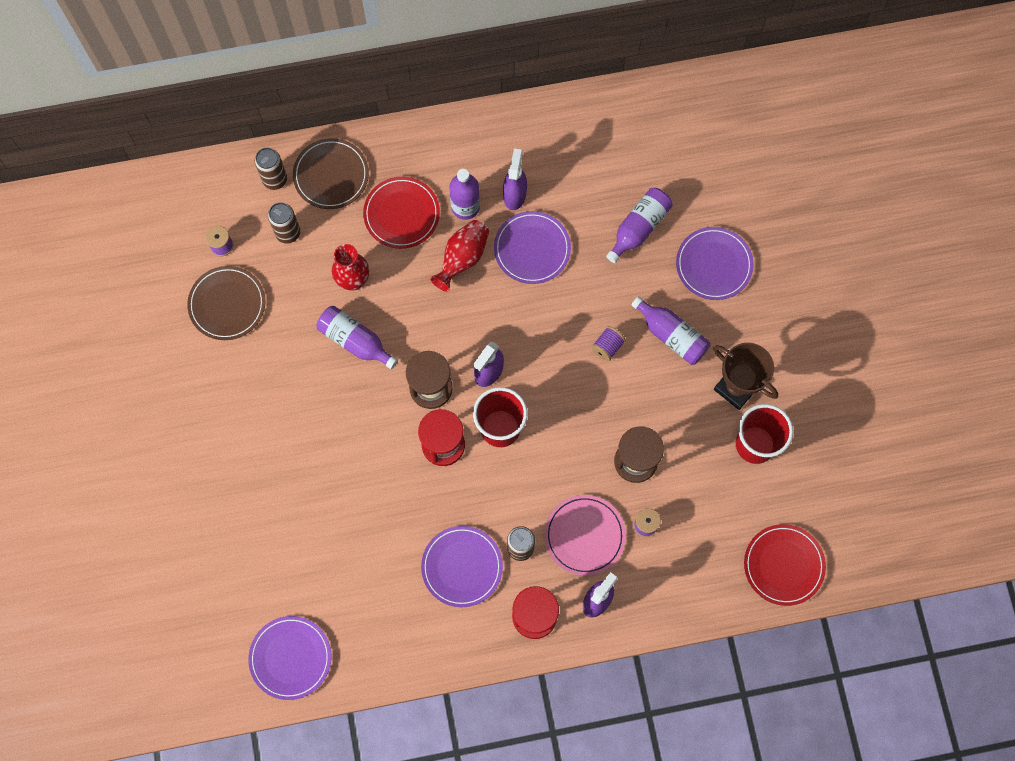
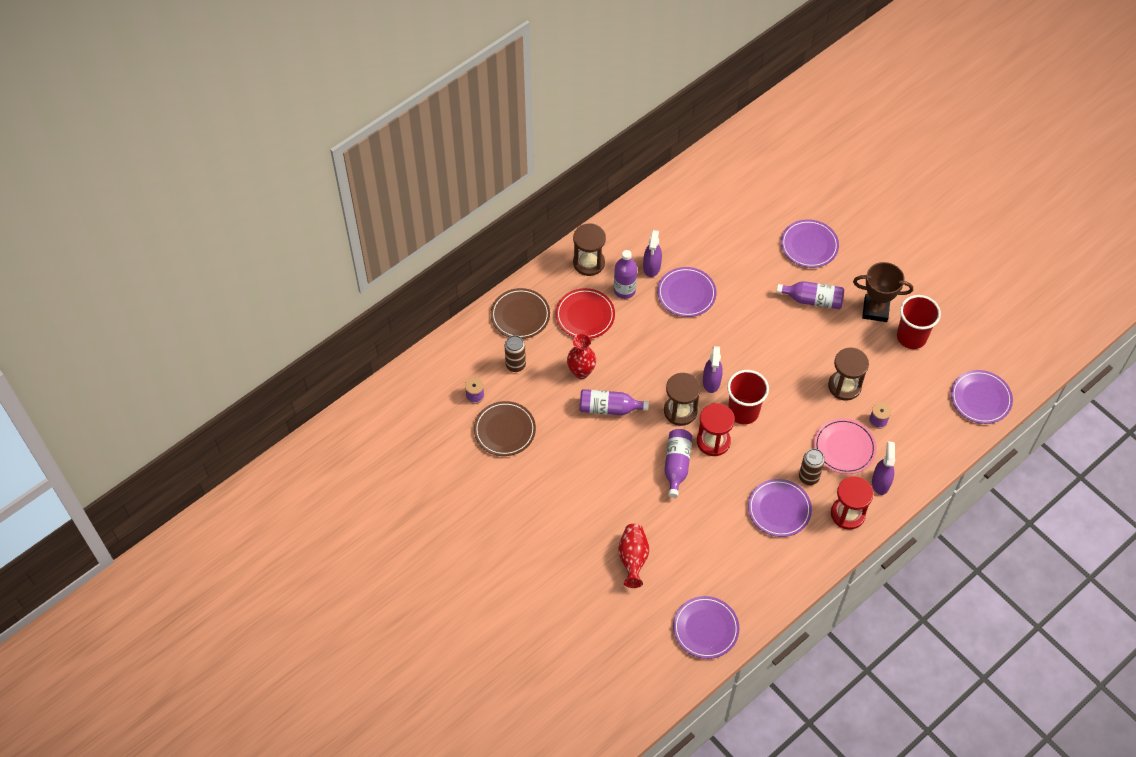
camera: 30 degrees left, 15 degrees down
brown can [255,148,287,190] -> none
red vase [430,220,489,292] -> red vase moved to [618,524,649,588]
purple spray bottle [503,148,527,210] -> purple spray bottle turned 150 degrees counterclockwise [643,230,662,277]
purple spool [591,326,626,361] -> none
purple bottle [606,188,673,263] -> purple bottle moved to [664,429,692,498]
red plate [744,524,826,606] -> purple plate [951,370,1013,424]
none -> brown hourglass [573,223,606,276]

